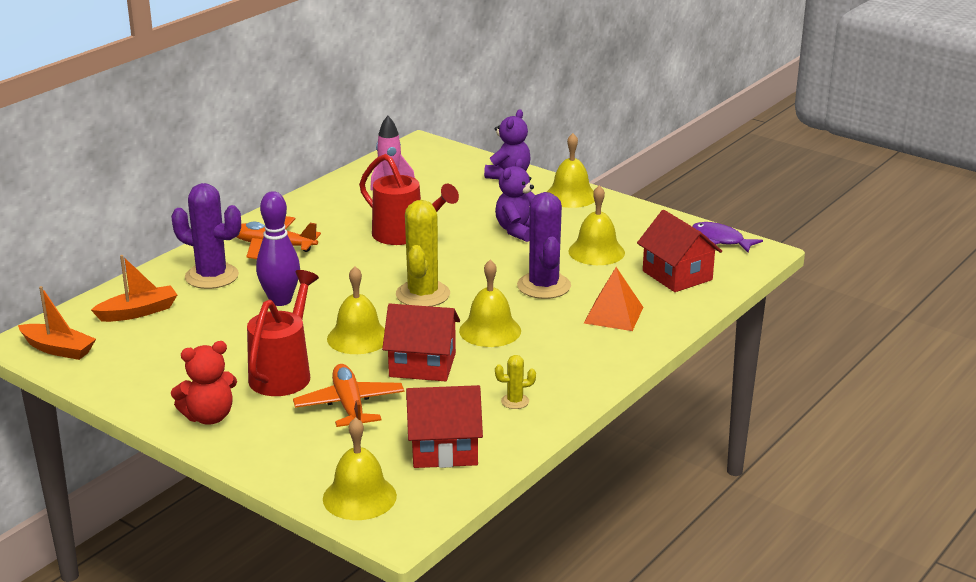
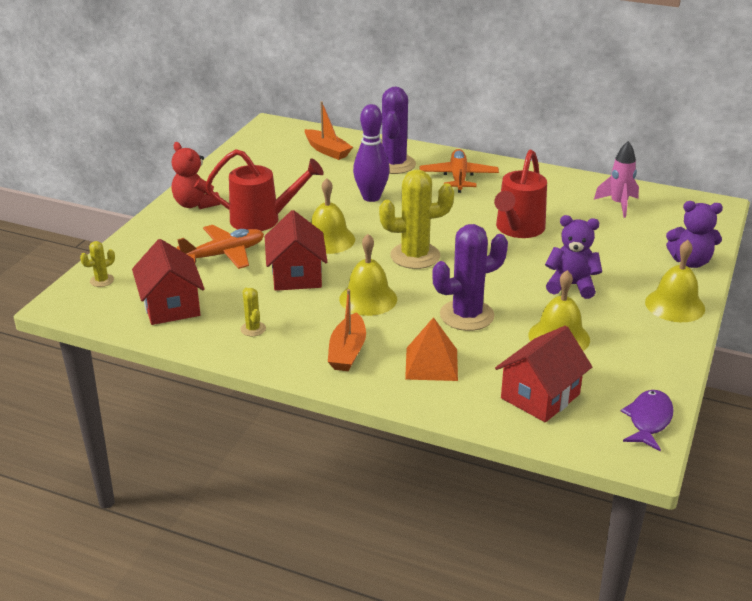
camera: 75 degrees right, 5 degrees up
orange boat [18,286,96,360] -> orange boat moved to [328,289,366,371]
yellow bell [323,417,397,520] -> yellow cactus [80,241,115,287]

